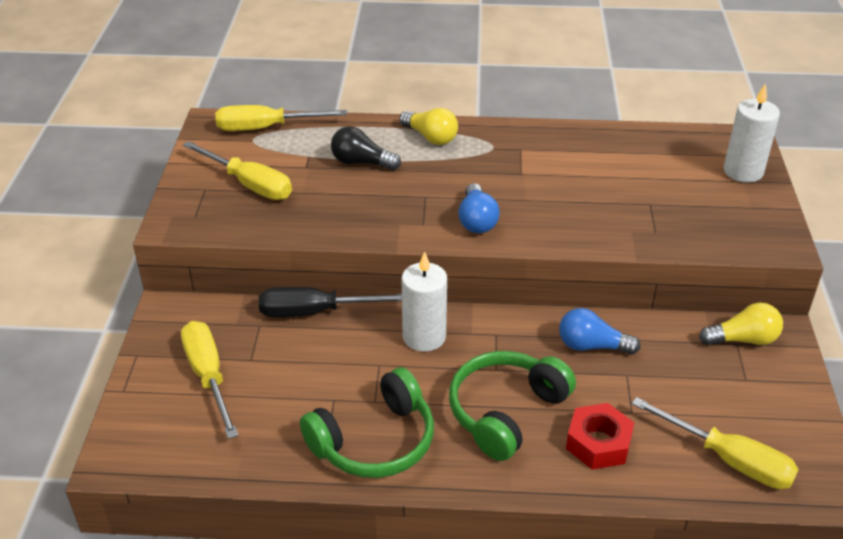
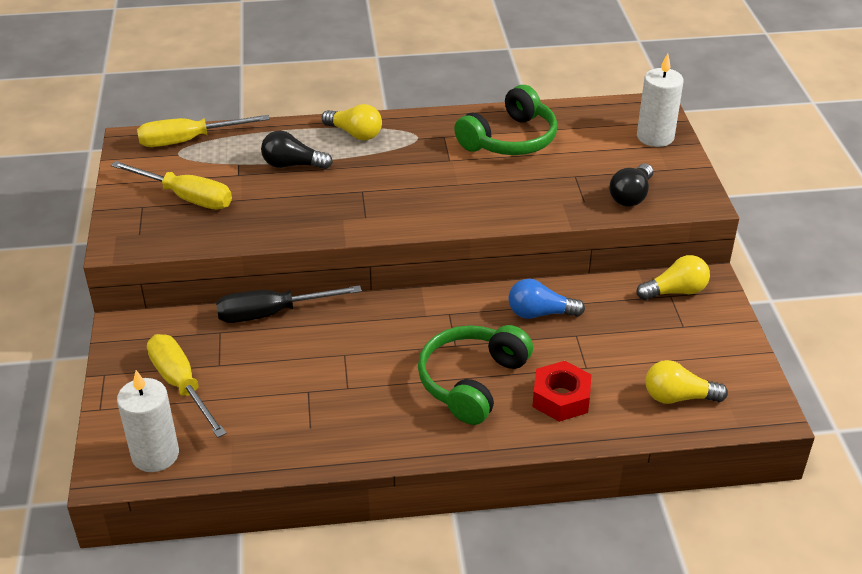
camera: 10 degrees left, 0 degrees up
green headphones [300,367,434,478] -> green headphones moved to [454,85,557,155]
white candle [402,251,447,352] -> white candle moved to [117,370,179,472]
blue light bulb [458,183,500,233] -> none
yellow screwdriver [632,397,799,489] -> yellow light bulb [645,360,728,404]
none -> black light bulb [609,164,653,207]

